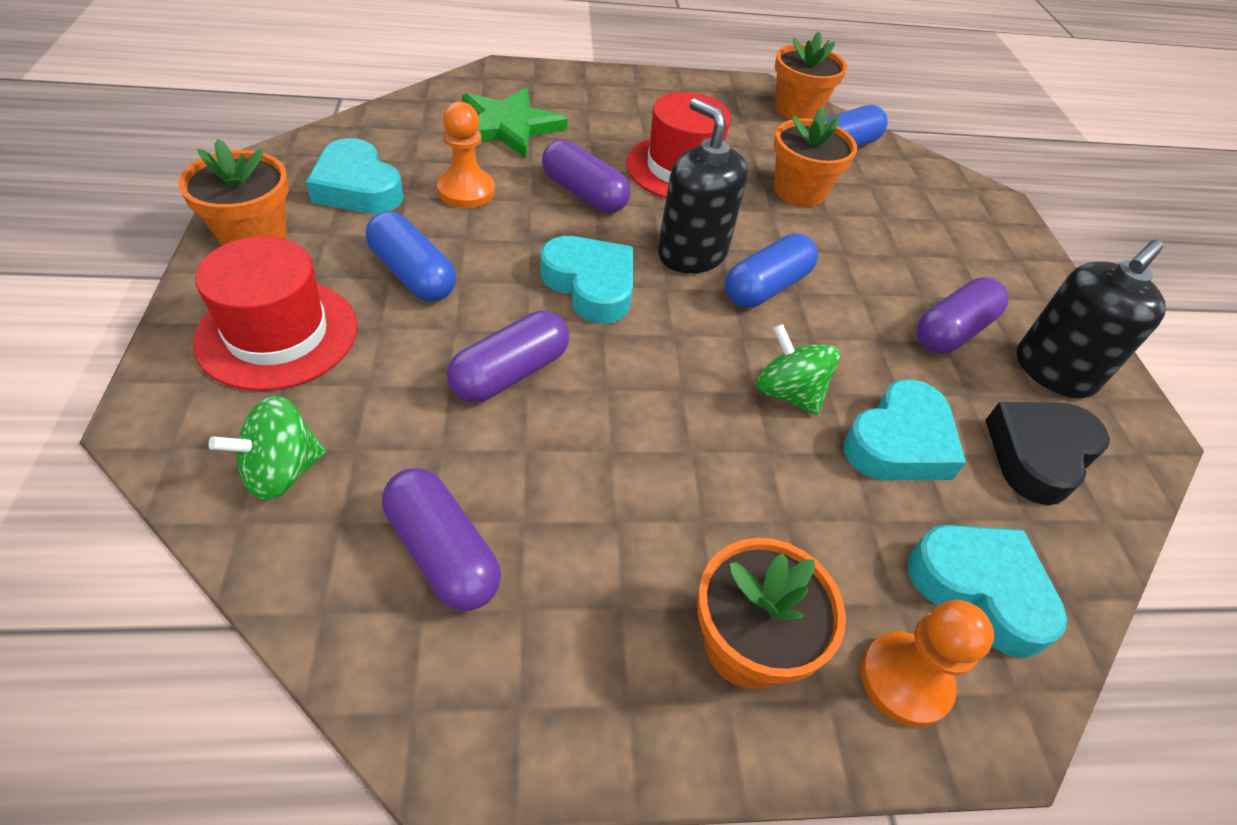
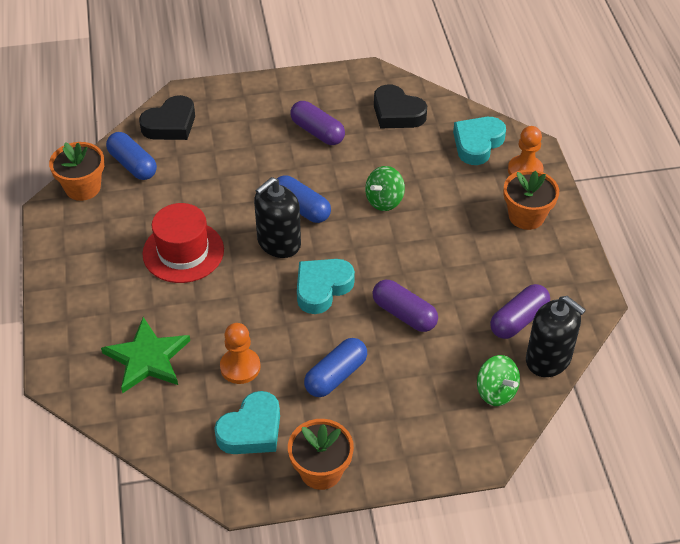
camera: 90 degrees left, 0 degrees up
red hat [193,236,357,391] -> none
purple capsule [542,140,631,213] -> none
orange flower pot [773,107,857,207] -> none
turquoise heart [843,379,966,480] -> none
black soap dispenser [1016,239,1165,398] -> black soap dispenser moved to [526,296,586,377]
none -> black heart [139,95,195,140]

